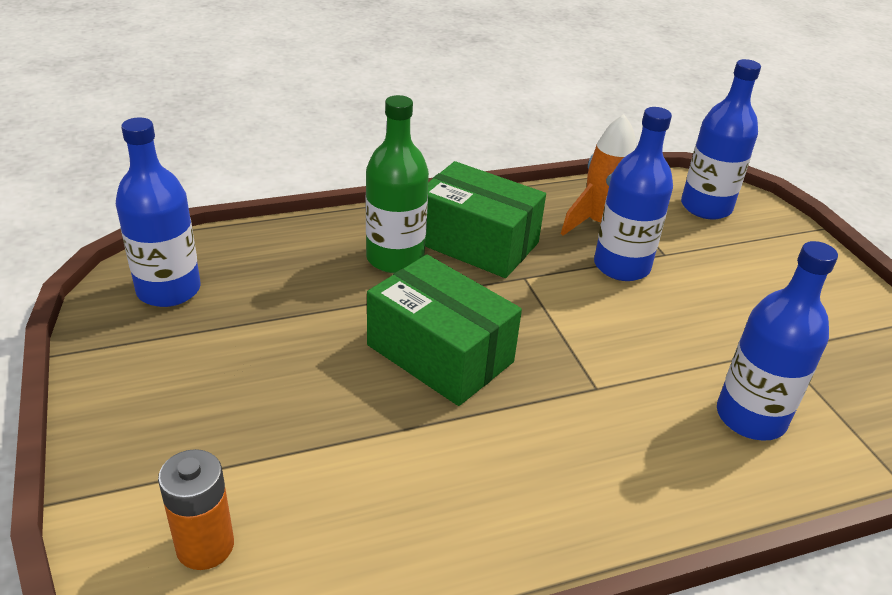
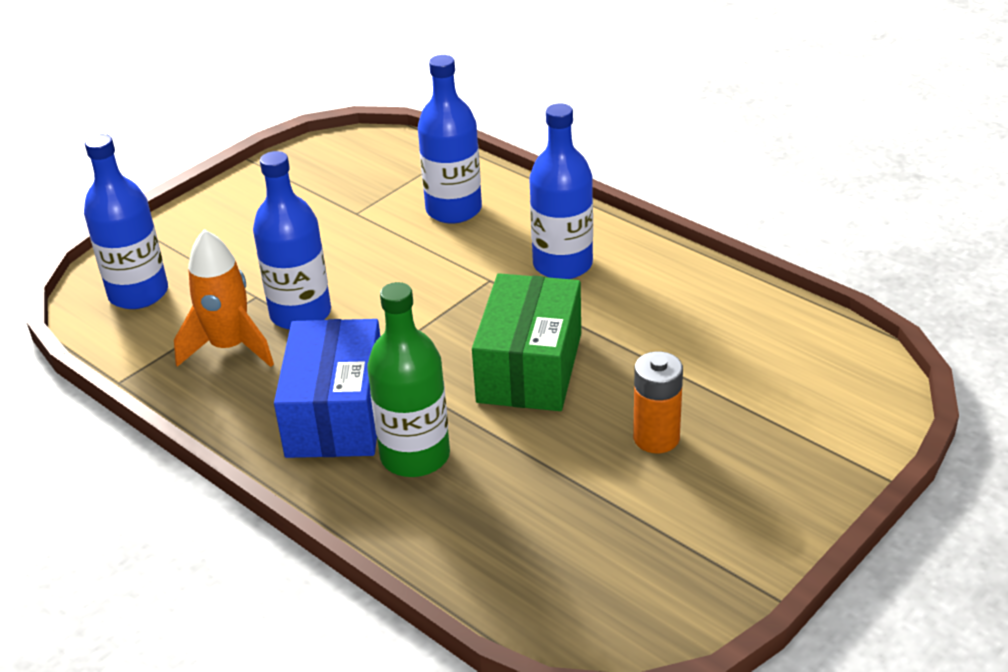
camera: 115 degrees left, 0 degrees up
blue bottle [116,117,201,307] -> blue bottle moved to [529,104,593,279]
orange battery [158,449,234,570] -> orange battery moved to [633,351,683,453]
green box [425,161,546,278] -> blue box [274,319,380,458]

